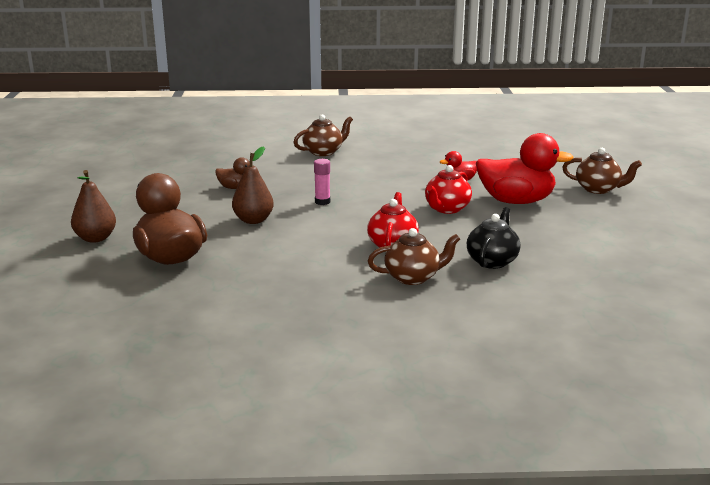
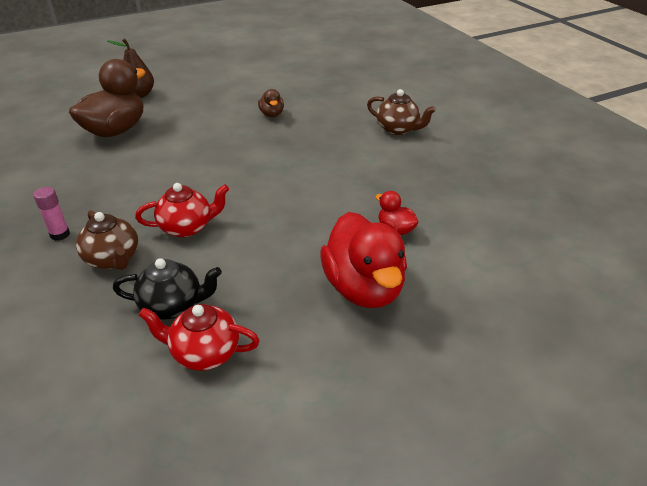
camera: 65 degrees right, 15 degrees up
brown pear [232,146,274,224] -> none
pink glue stick [314,159,330,205] -> pink glue stick moved to [33,187,70,241]
red teapot [425,165,472,214] -> red teapot moved to [139,304,260,371]
brown teapot [562,148,642,194] -> none

